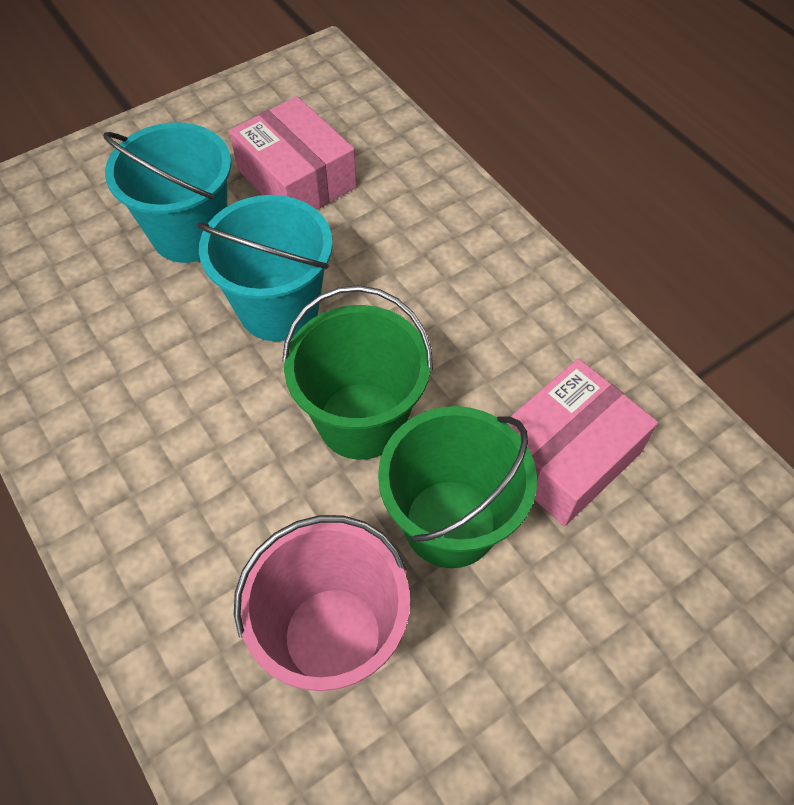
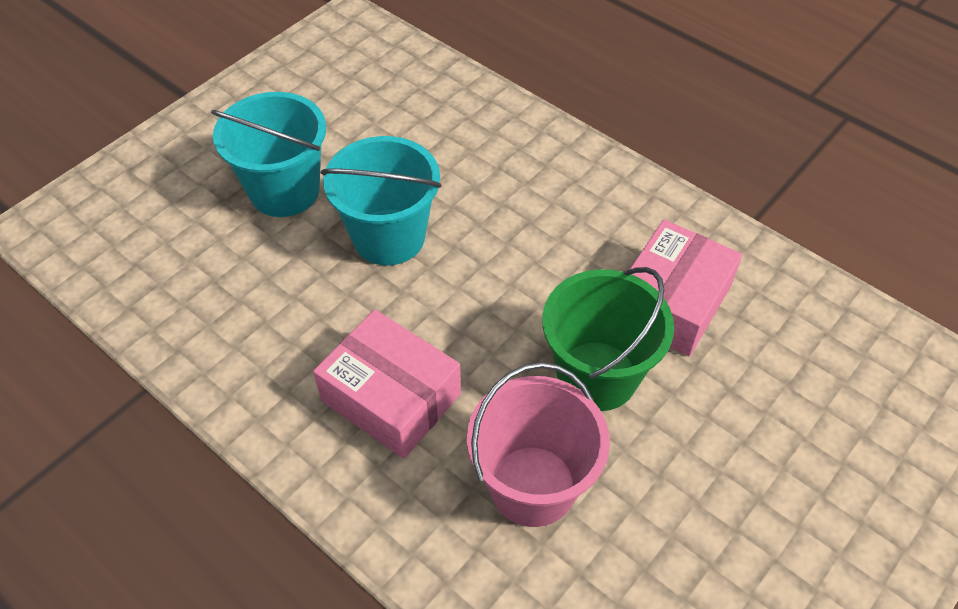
camera: 15 degrees left, 5 degrees down
pink box [229,96,357,210] -> pink box moved to [313,310,461,459]
green bucket [282,285,433,460] -> none

